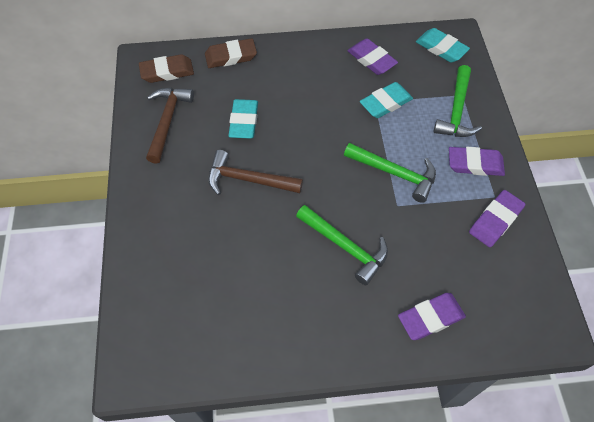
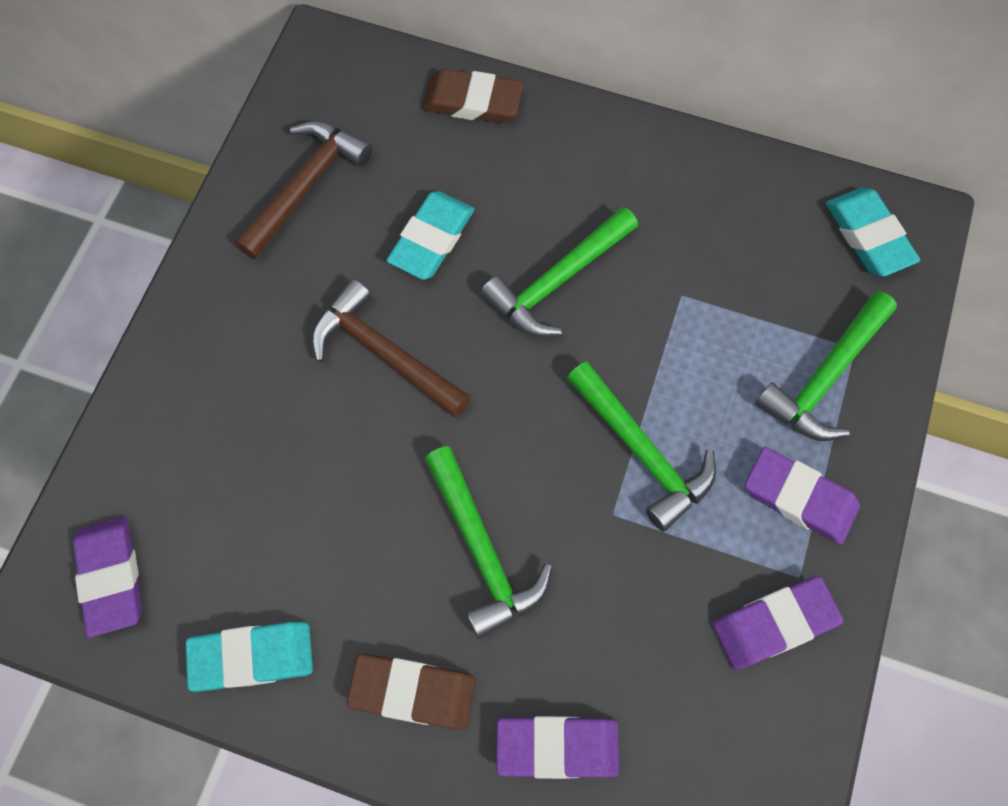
camera: 25 degrees right, 10 degrees up
brown eraser [139,54,194,83] -> brown eraser moved to [346,654,476,730]
purple eraser [347,38,398,75] -> purple eraser moved to [73,517,142,638]
turquoise eraser [360,82,413,118] -> turquoise eraser moved to [186,622,313,692]
none -> green hammer [481,206,638,337]

